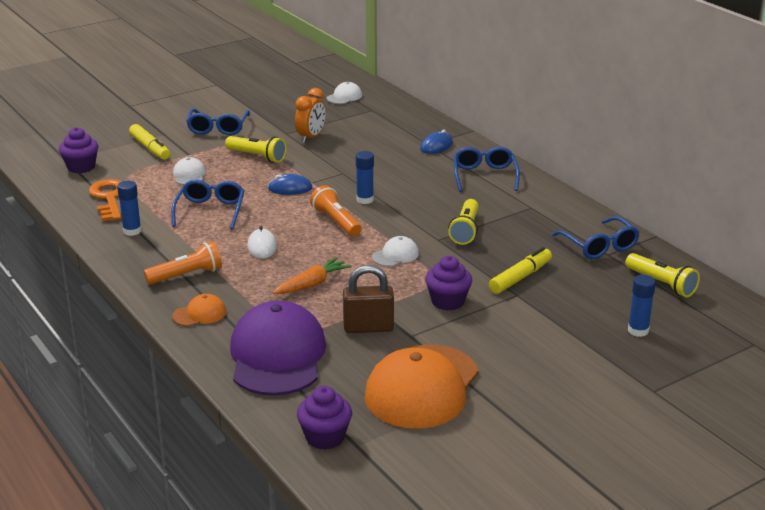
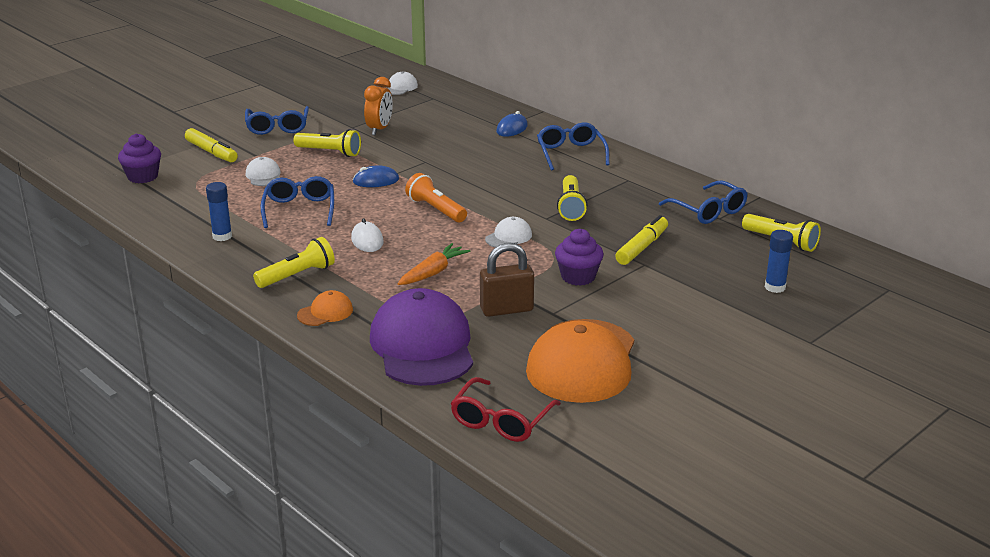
camera: 10 degrees left, 0 degrees up
orange key [89,179,122,221] -> none
orange flashlight [144,241,222,285] -> yellow flashlight [253,237,335,288]
purple cupcake [297,386,352,450] -> red glasses [450,377,561,442]
blue glue stick [356,151,374,204] -> none

